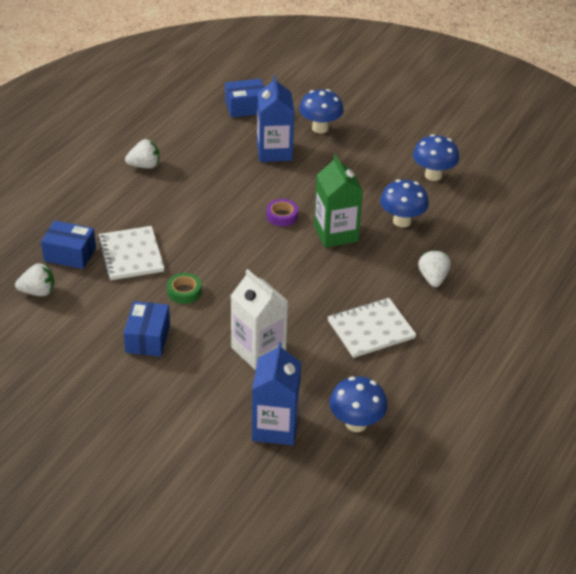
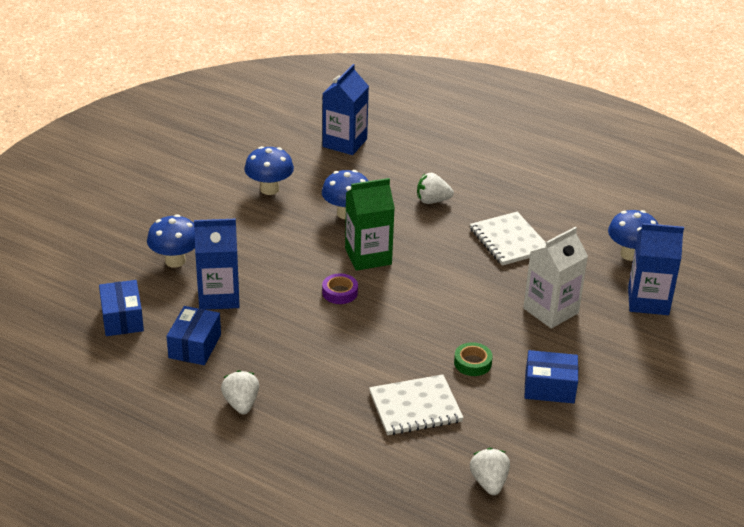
camera: 90 degrees left, 5 degrees down
blue box [41,221,96,269] -> blue box moved to [166,306,221,365]
none -> blue carton [322,64,369,155]

